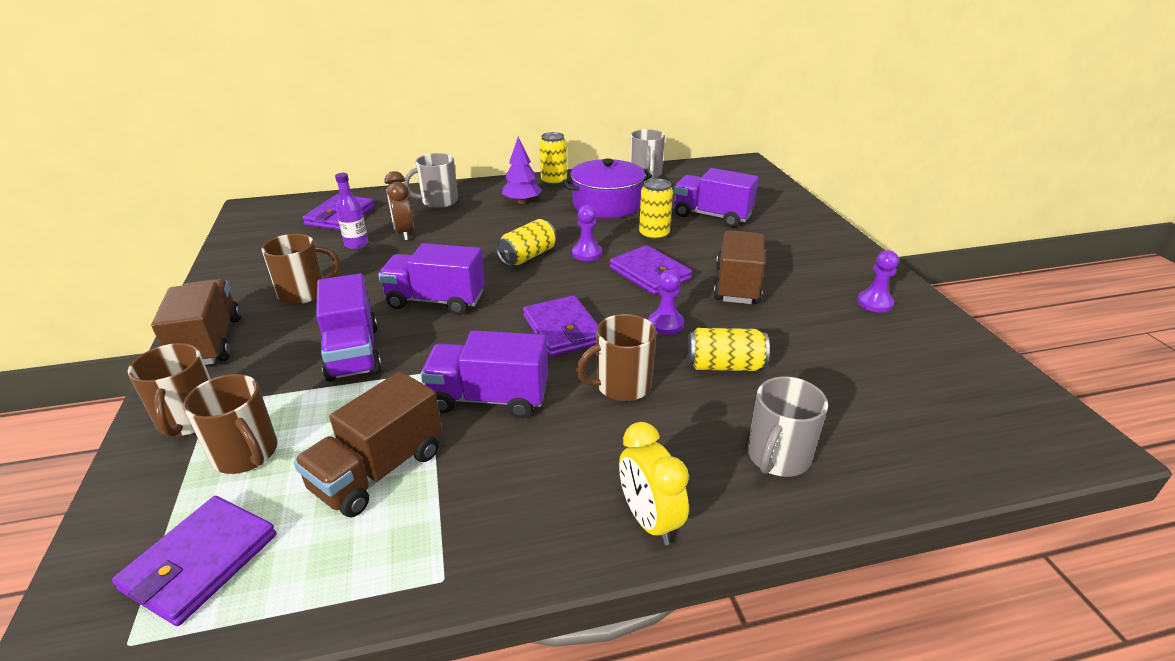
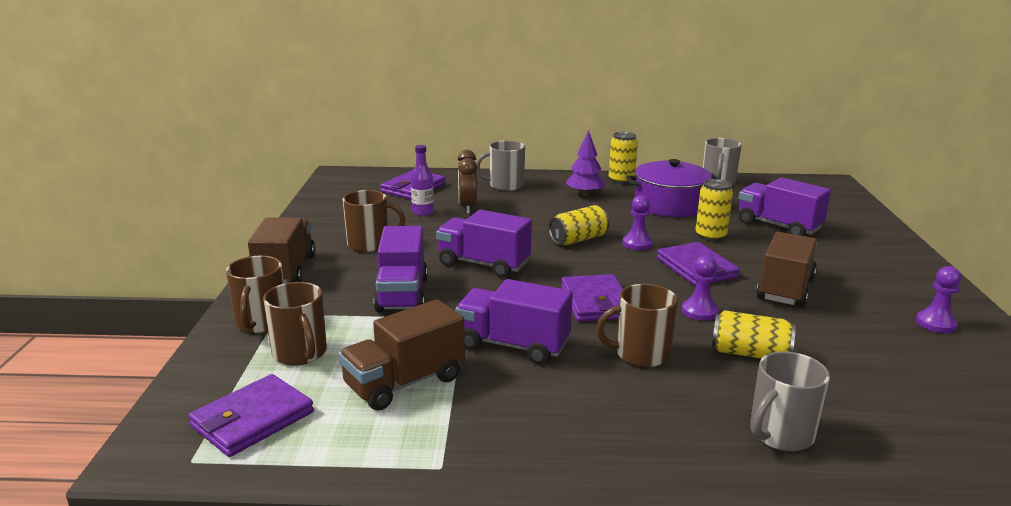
camera: 15 degrees right, 10 degrees down
yellow clock [619,422,689,545] -> none

